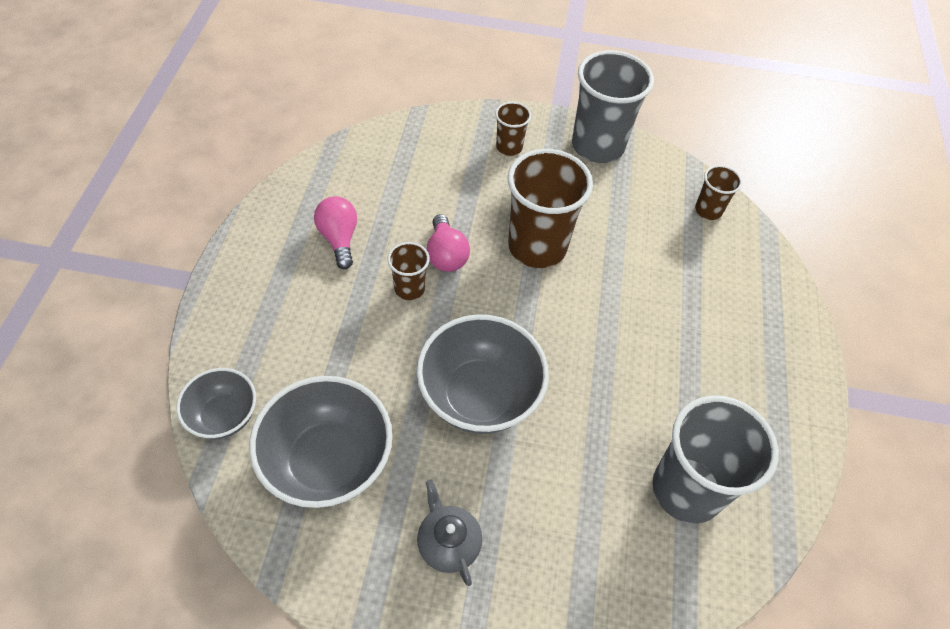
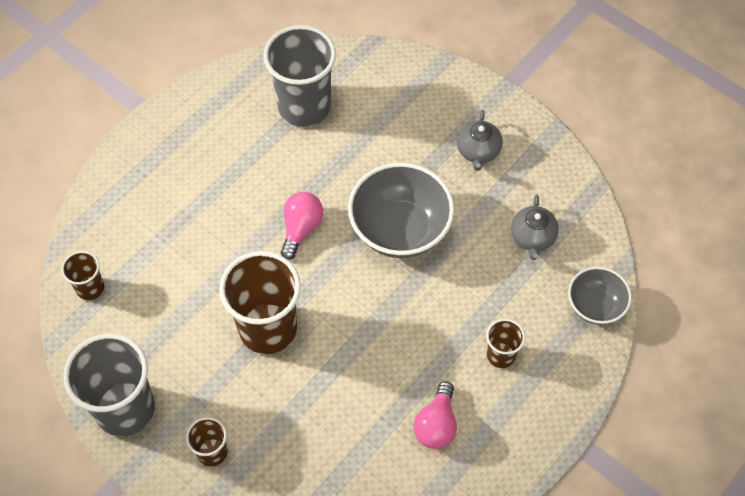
camera: 145 degrees left, 5 degrees up
grey bowl [249,376,392,508] -> grey teapot [511,195,559,260]
brown cup [388,242,430,300] -> brown cup moved to [486,319,525,368]
pink light bulb [427,214,470,272] -> pink light bulb moved to [281,192,323,260]

